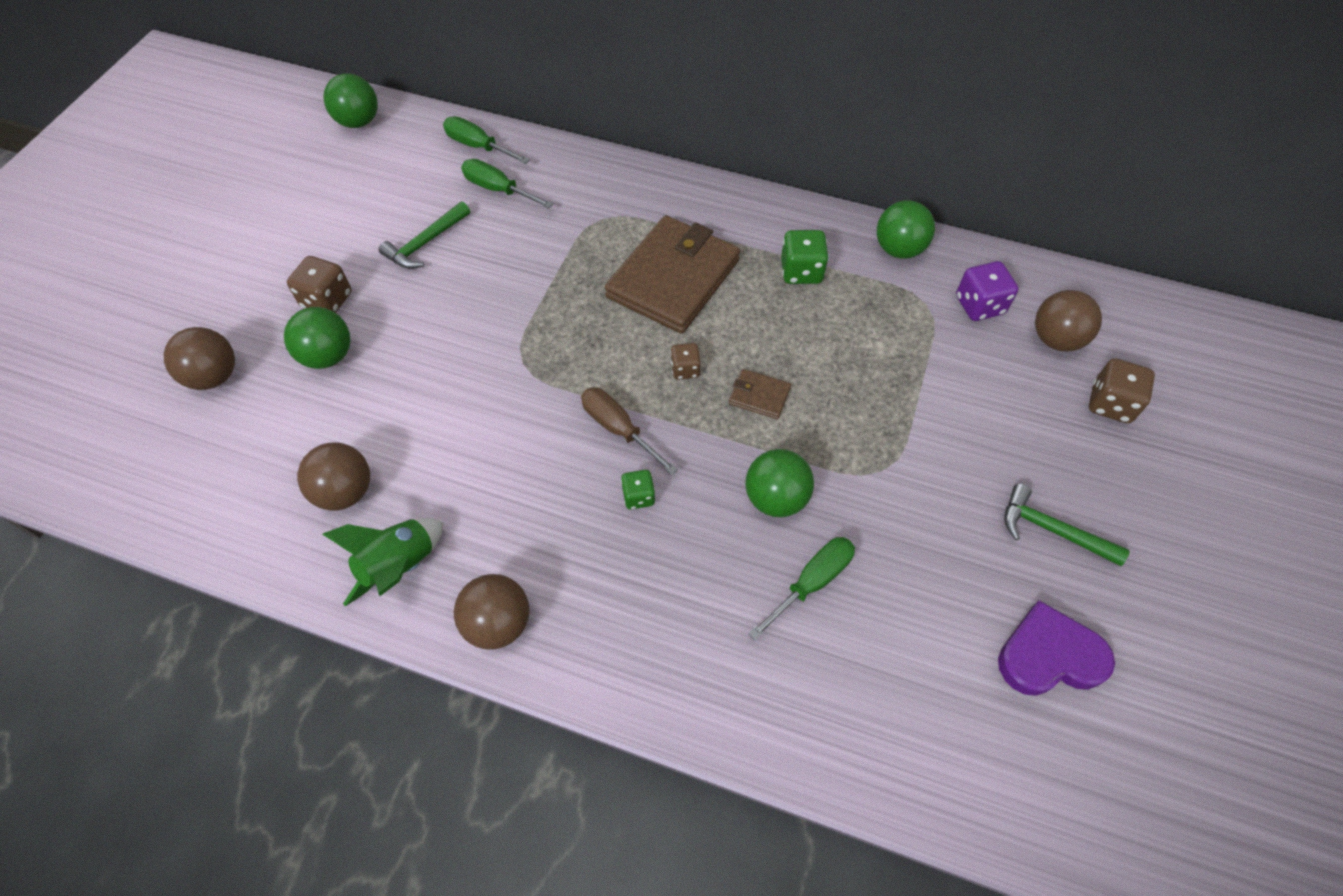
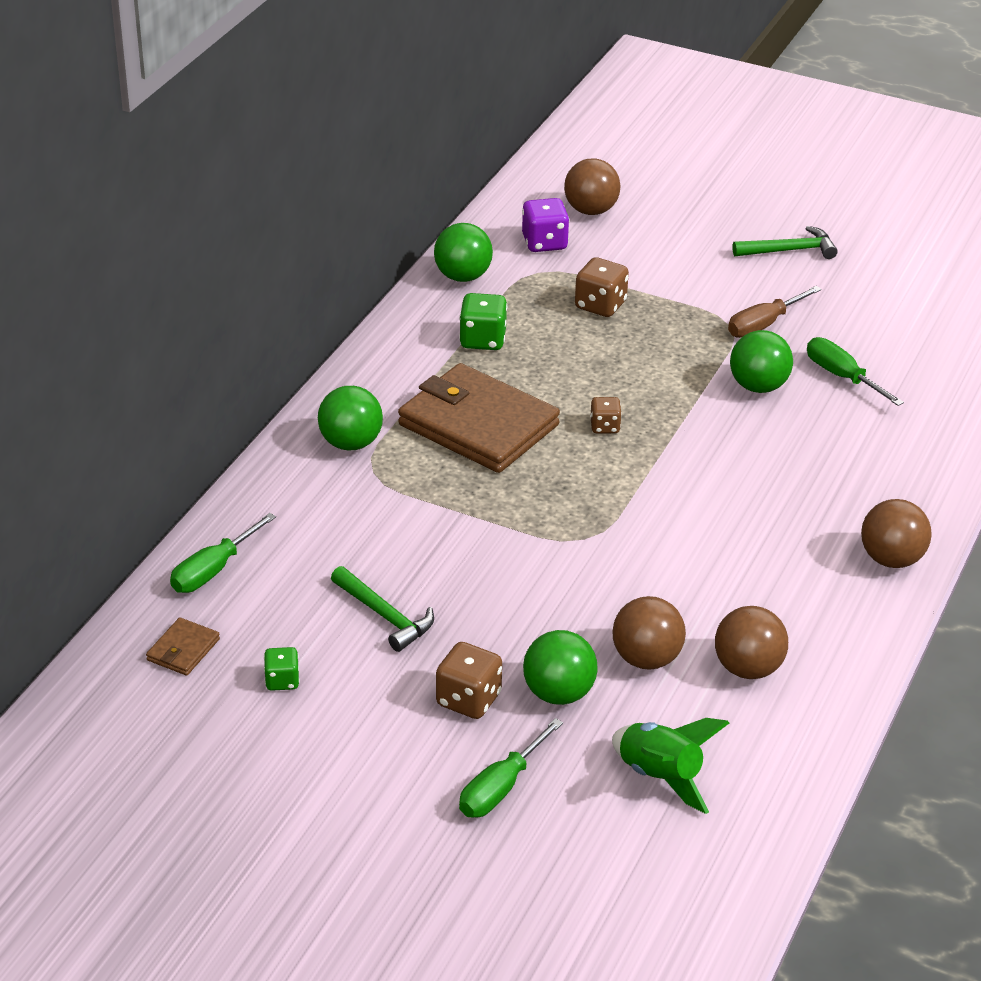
camera: 85 degrees left, 20 degrees down
brown ball [164,327,235,390] -> brown ball moved to [612,596,686,670]
green rocket [322,518,444,607] -> green rocket moved to [612,718,729,814]
green ball [324,73,378,128] -> green ball moved to [318,386,383,450]
green screwdriver [461,159,553,208] -> green screwdriver moved to [459,718,563,817]
brown screwdriver [581,388,678,475] -> brown screwdriver moved to [728,286,822,338]
green dice [621,470,655,510] -> green dice moved to [264,647,300,691]
brown wallet [729,369,791,419] -> brown wallet moved to [146,617,220,676]
purple heart [998,600,1115,696] -> none
green hammer [1004,484,1130,566] -> green hammer turned 135 degrees counterclockwise [733,226,838,259]
brown dice [1089,358,1155,423] -> brown dice moved to [575,257,629,317]

